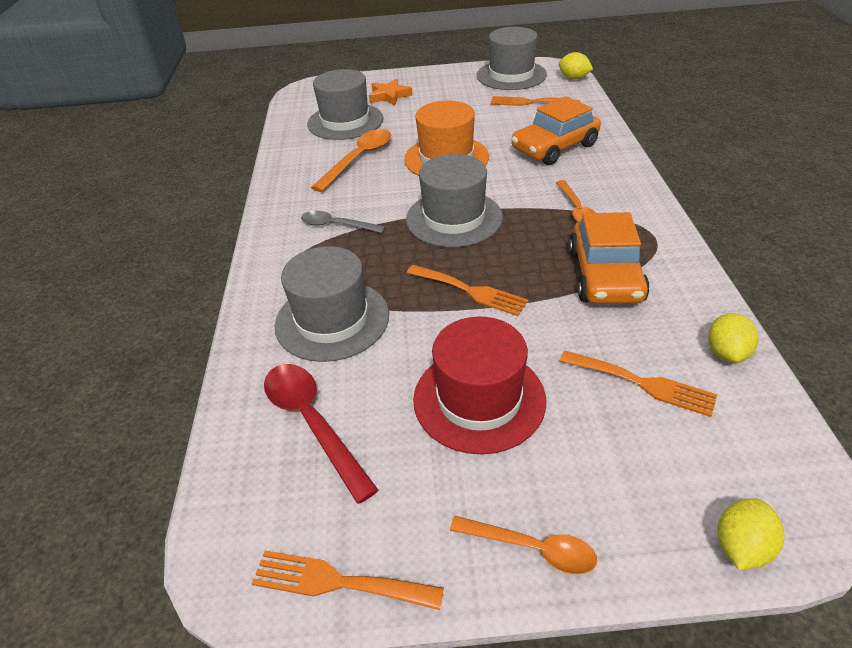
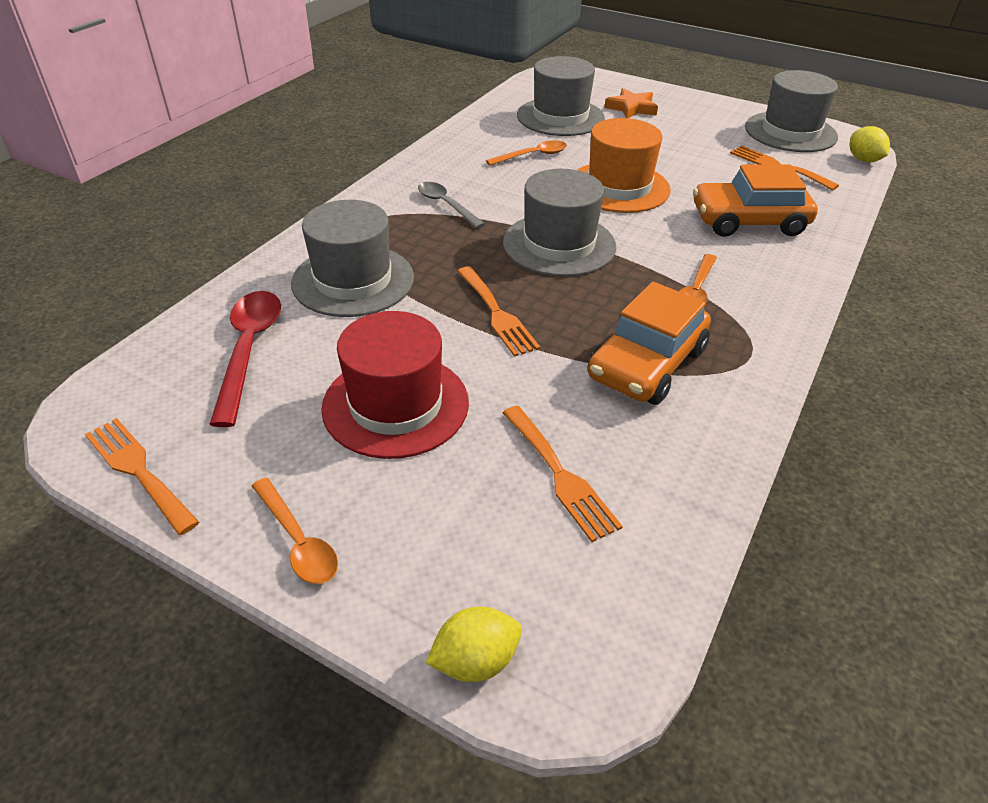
camera: 30 degrees right, 0 degrees up
orange spoon [311,129,391,192] -> orange spoon [486,140,567,165], size x0.65
yellow lemon [708,313,758,363] -> none

